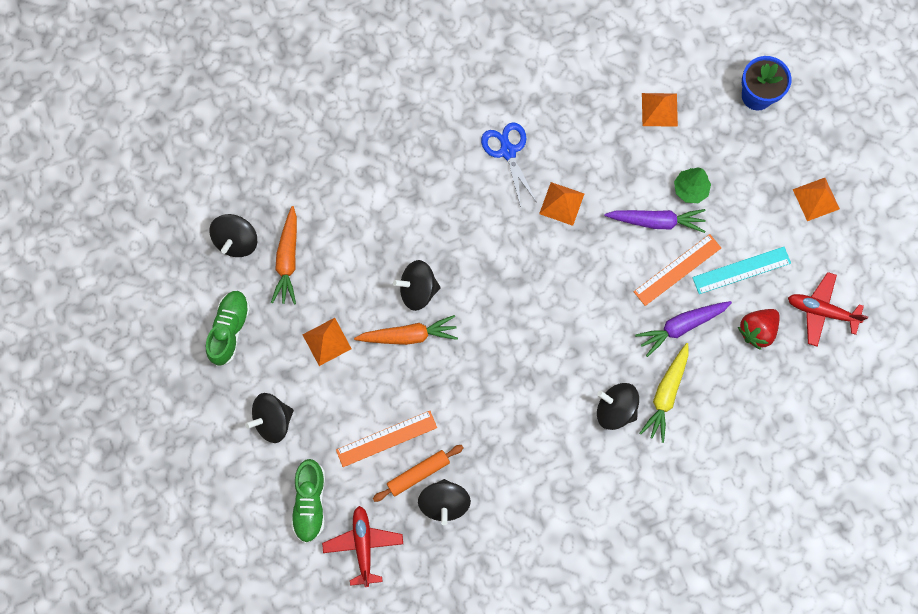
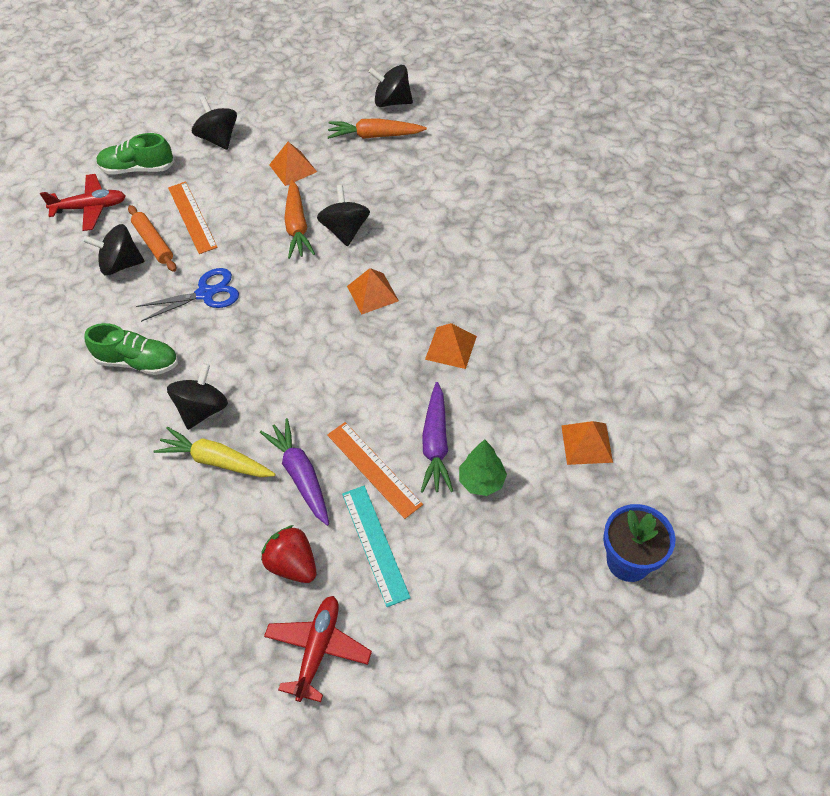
camera: 90 degrees right, 20 degrees down
green shoe [206,291,250,366] -> green shoe moved to [85,323,178,375]
blue scissors [481,122,537,207] -> blue scissors moved to [136,268,239,322]
orange pyramid [793,178,840,221] -> orange pyramid moved to [347,268,399,315]

